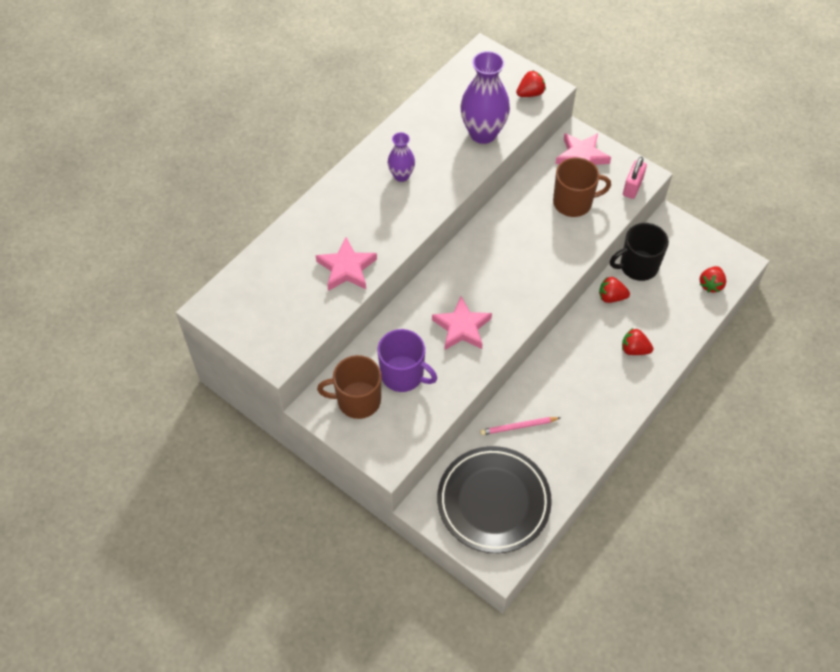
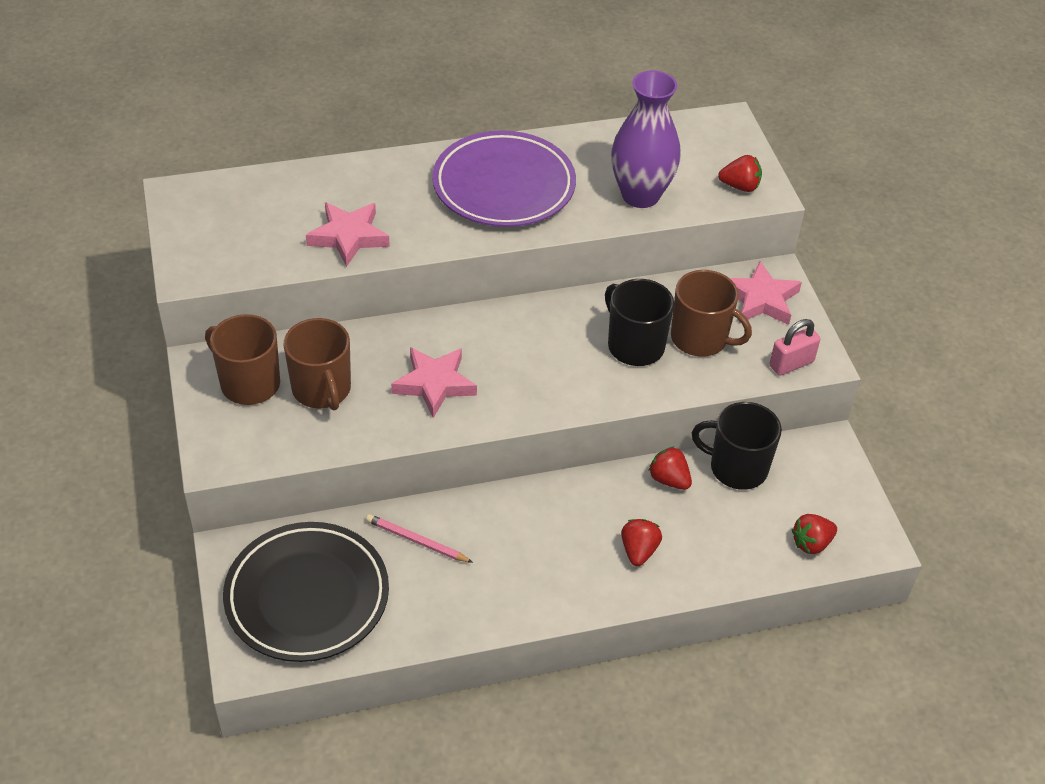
camera: 35 degrees right, 10 degrees down
purple mug [378,329,437,392] -> brown mug [284,318,351,410]
purple vase [388,132,415,182] -> purple plate [432,130,576,227]
red strawberry [622,328,653,355] -> red strawberry turned 45 degrees clockwise [621,519,662,566]
none -> black mug [605,279,674,366]

